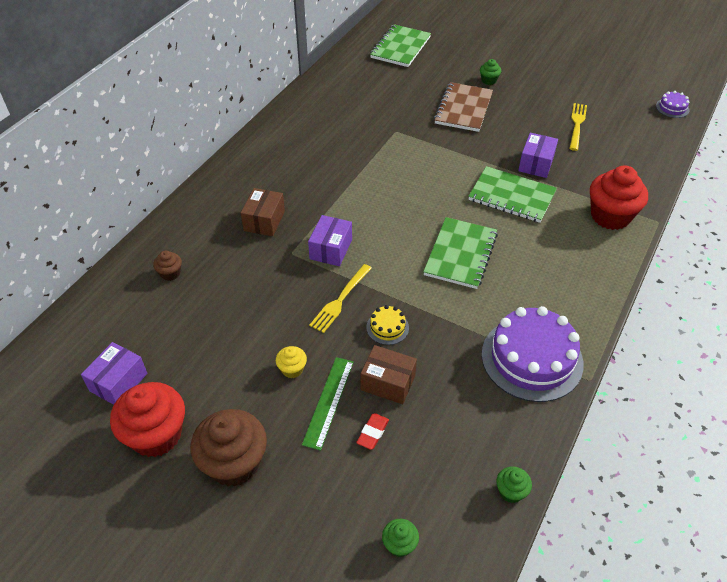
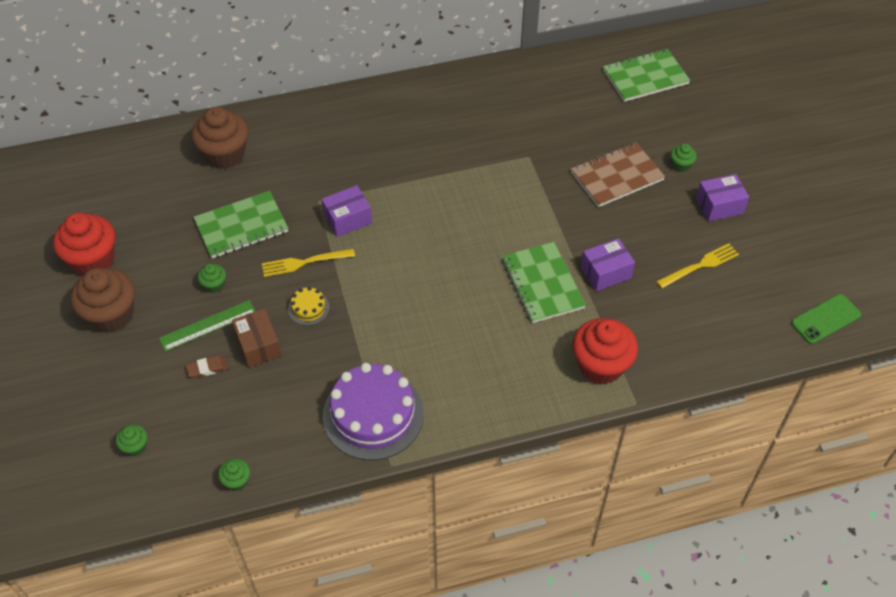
camera: 45 degrees right, 5 degrees up
purple box [81,342,147,405] -> purple box moved to [696,174,749,222]
brown cupcake [153,251,182,281] -> brown cupcake [191,107,249,169], size x2.16
brown box [241,188,285,236] -> none
yellow cupcake [276,346,307,378] -> green cupcake [198,264,226,293]
red eraser [356,413,389,450] -> brown eraser [186,356,228,378]
green notebook [423,217,498,289] -> green notebook moved to [194,191,288,258]
purple cake [656,91,689,118] -> green phone [791,294,861,344]

